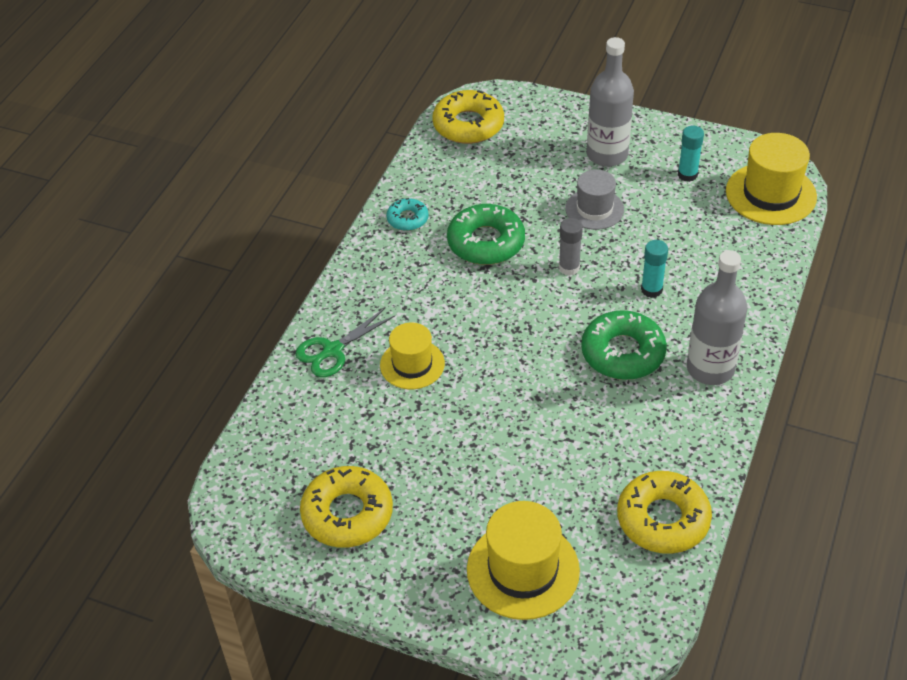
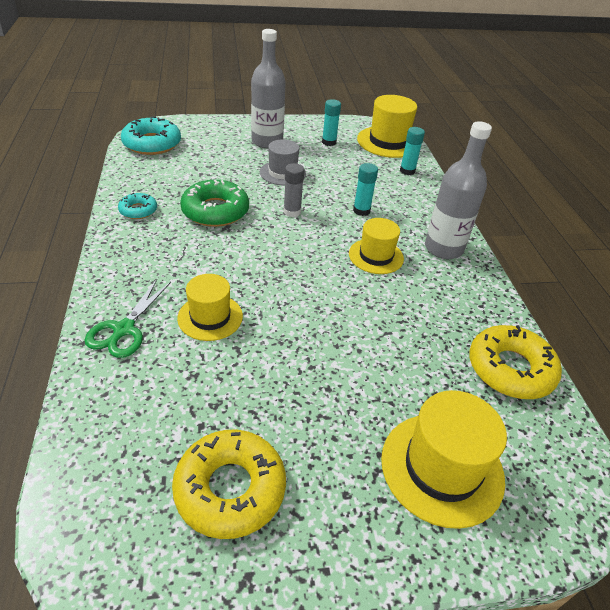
camera: 35 degrees left, 5 degrees down
yellow donut [432,90,504,144] -> turquoise donut [121,116,181,155]
green donut [581,310,667,380] -> yellow hat [349,218,404,274]
none -> turquoise glue stick [400,127,425,175]

